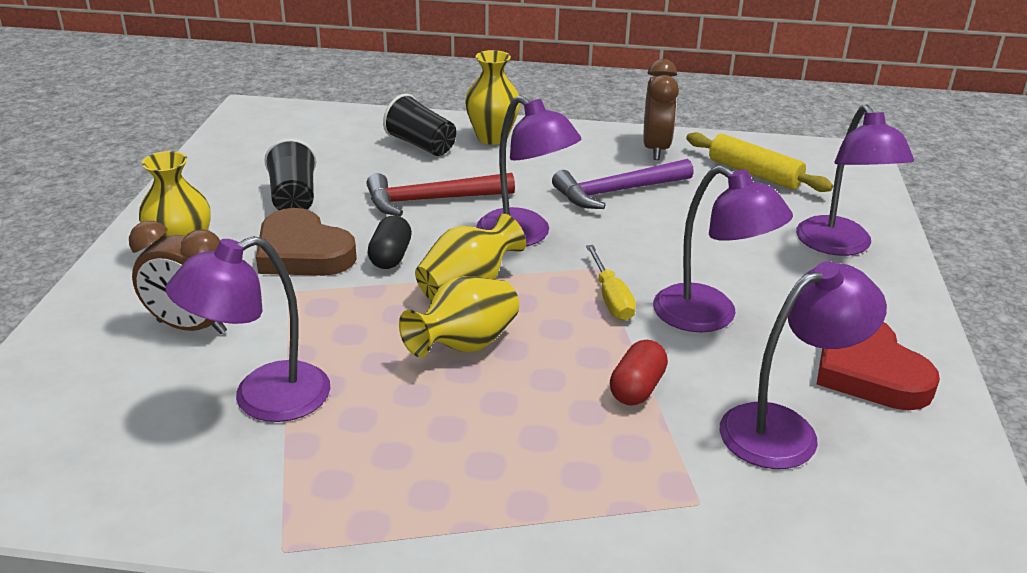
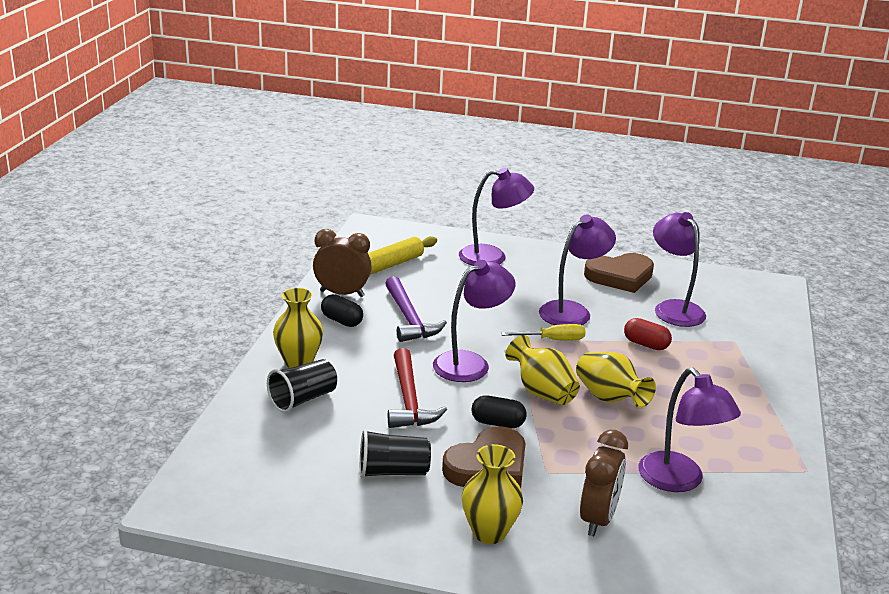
camera: 85 degrees left, 5 degrees down
red heart [816,322,940,410] -> brown heart [584,253,654,293]
none -> black capsule [321,294,363,327]

